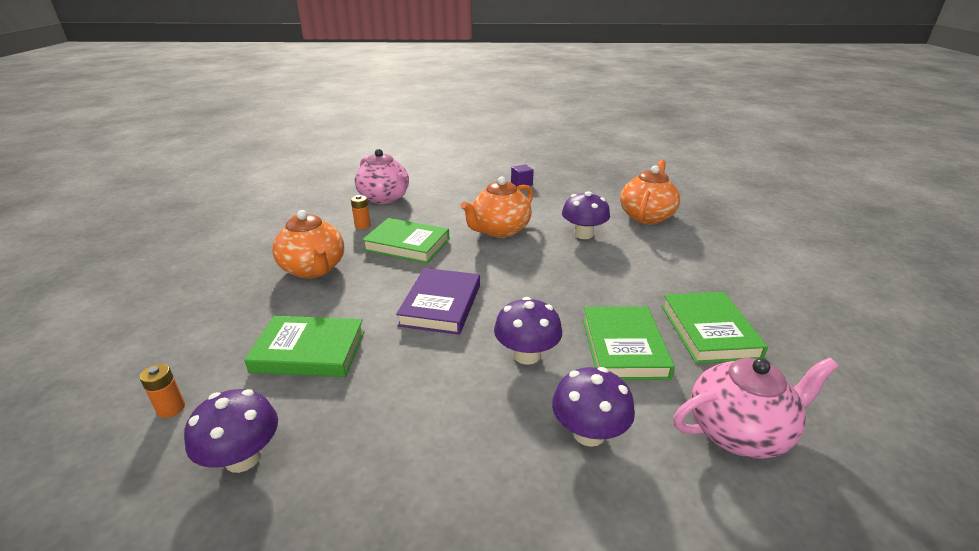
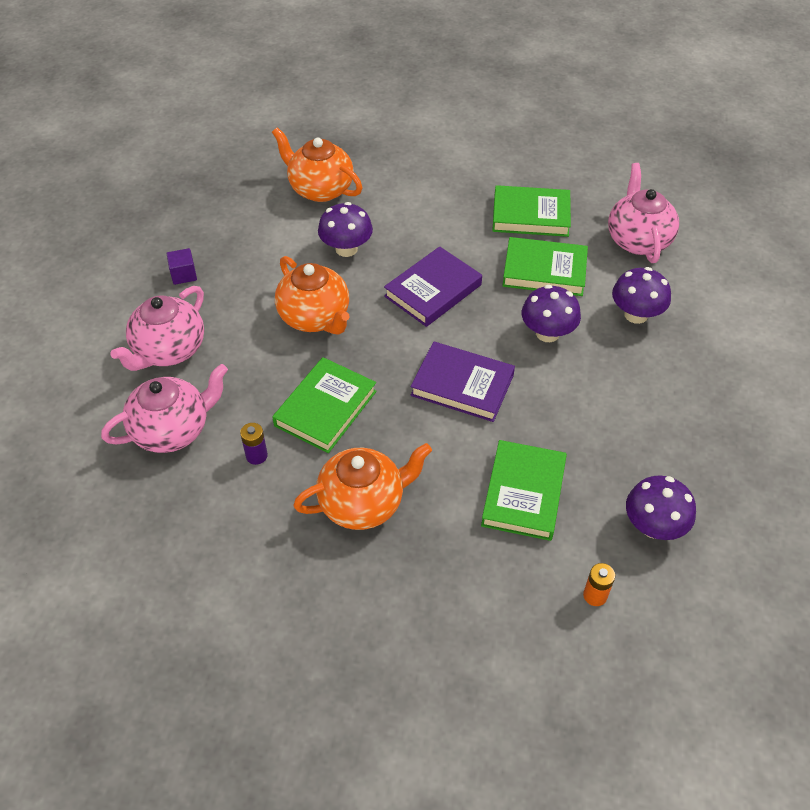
camera: 80 degrees left, 20 degrees up
orange battery [351,195,371,229] -> purple battery [240,423,268,465]
none -> pink teapot [110,286,204,371]
none -> purple book [384,246,482,327]

